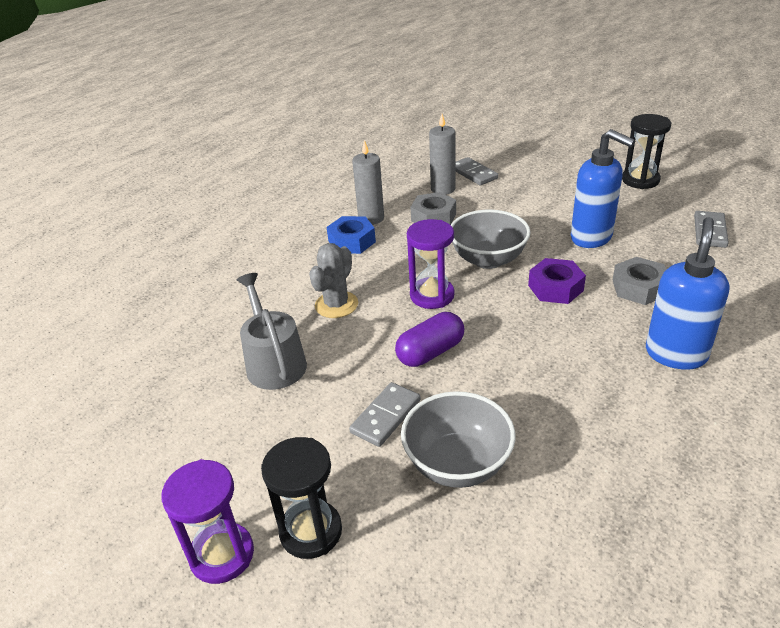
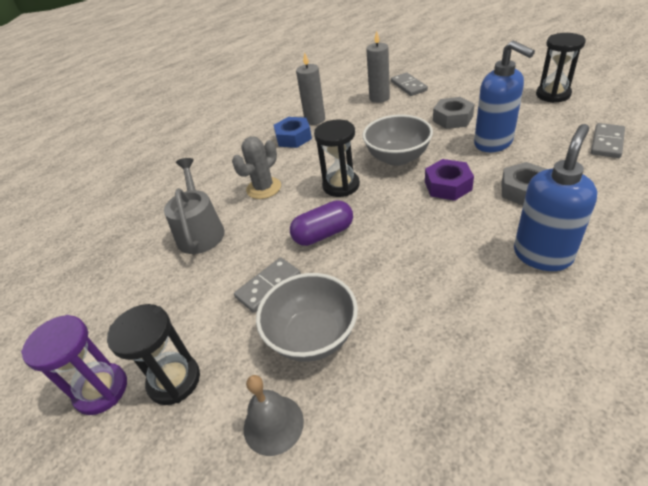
camera: 15 degrees right, 5 degrees up
purple hourglass [407,219,454,309] -> black hourglass [314,119,360,197]
grey nut [410,192,456,225] -> grey nut moved to [433,97,475,129]
none -> grey bell [244,375,304,456]

